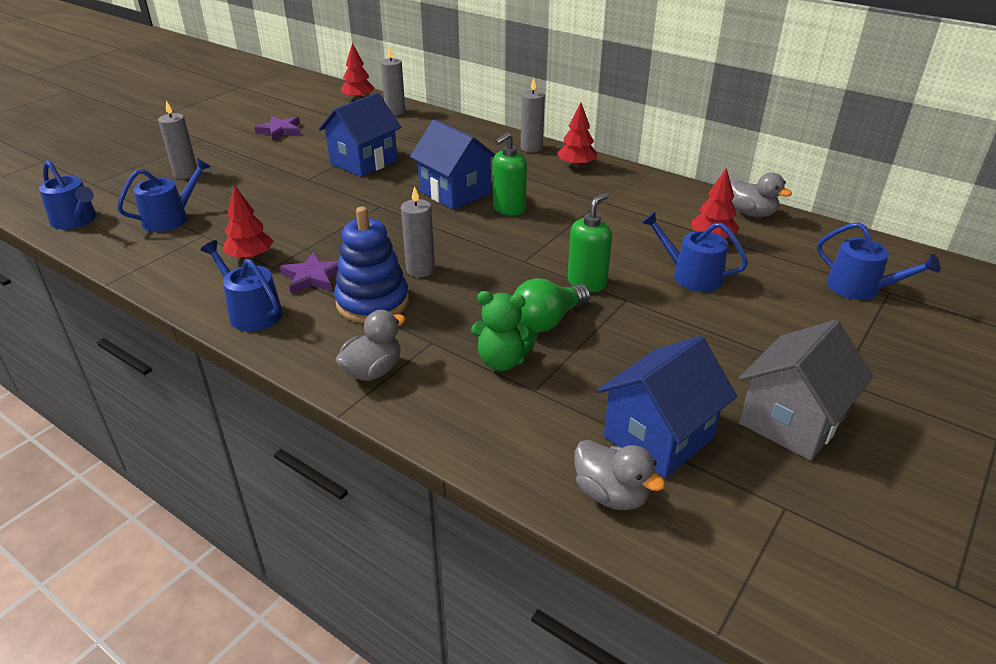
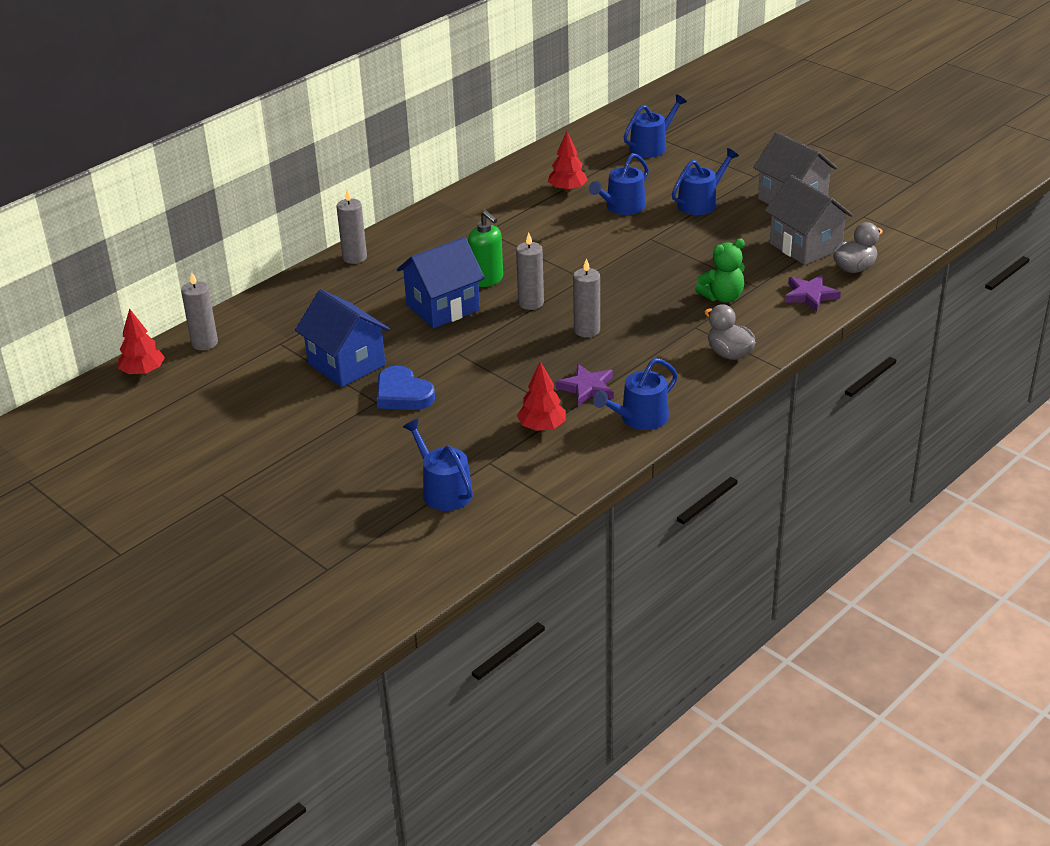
camera: 80 degrees left, 0 degrees up
blue watering can [39,161,97,230] -> blue watering can moved to [672,148,739,215]
grey candle [158,101,197,179] -> grey candle moved to [516,232,544,310]
purple star [254,116,301,141] -> purple star moved to [785,275,841,312]
blue stacking toy [334,207,409,323] -> none
green teddy bear [471,291,538,371] -> green teddy bear turned 45 degrees clockwise [695,239,745,303]
green light bulb [514,278,591,333] -> none
red tree [557,103,597,168] -> none
green soap dispenser [568,193,612,292] -> none
blue house [597,336,737,479] -> grey house [765,175,853,265]
grey duck [731,173,792,217] -> none
none -> blue heart [377,365,435,410]

